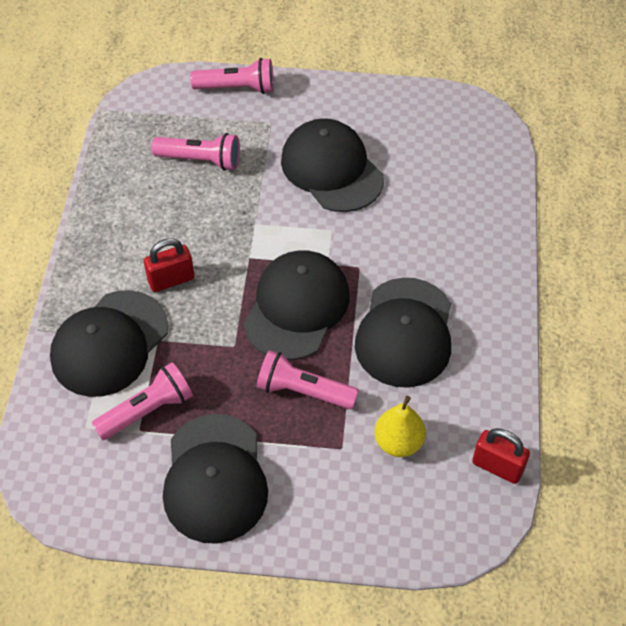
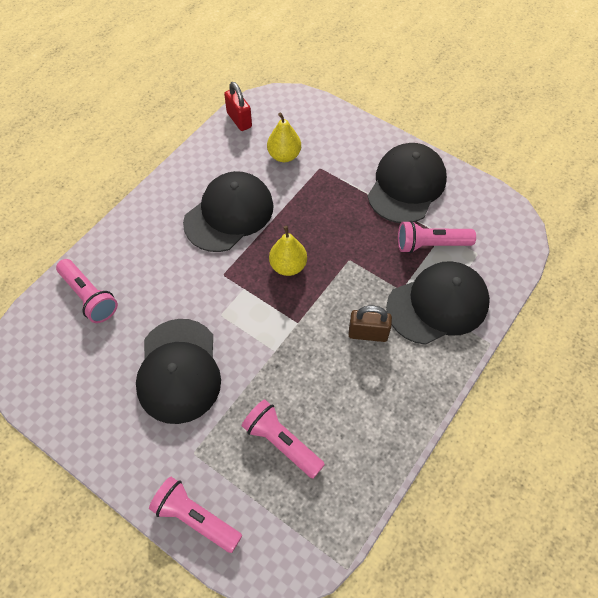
camera: 150 degrees left, 5 degrees up
red padlock [144,238,194,292] -> brown padlock [348,306,392,342]
black cap [243,250,350,360] -> yellow pear [269,226,307,276]
pink flashlight [257,350,359,409] -> pink flashlight moved to [56,259,118,323]

